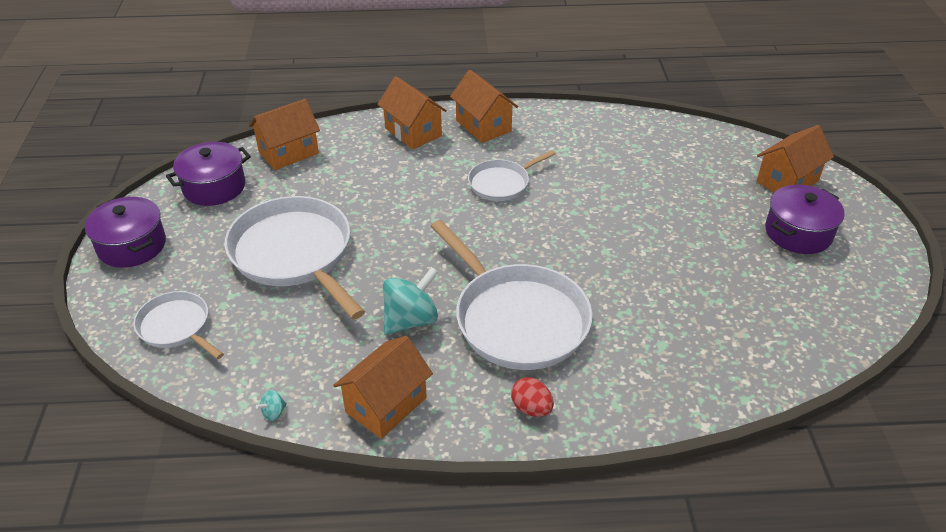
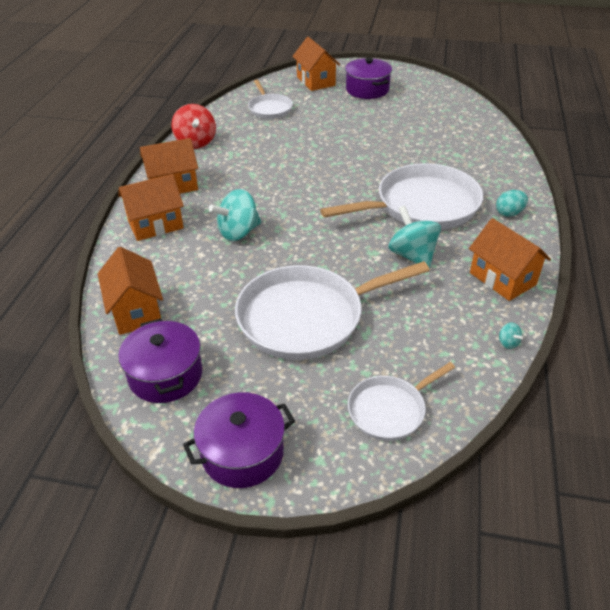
camera: 75 degrees left, 0 degrees up
white pan [468,150,556,201] -> white pan moved to [248,80,293,119]
red egg [511,377,554,417] -> turquoise egg [496,190,528,217]
none -> red spinning top [171,104,216,149]
none -> turquoise spinning top [209,189,262,241]

